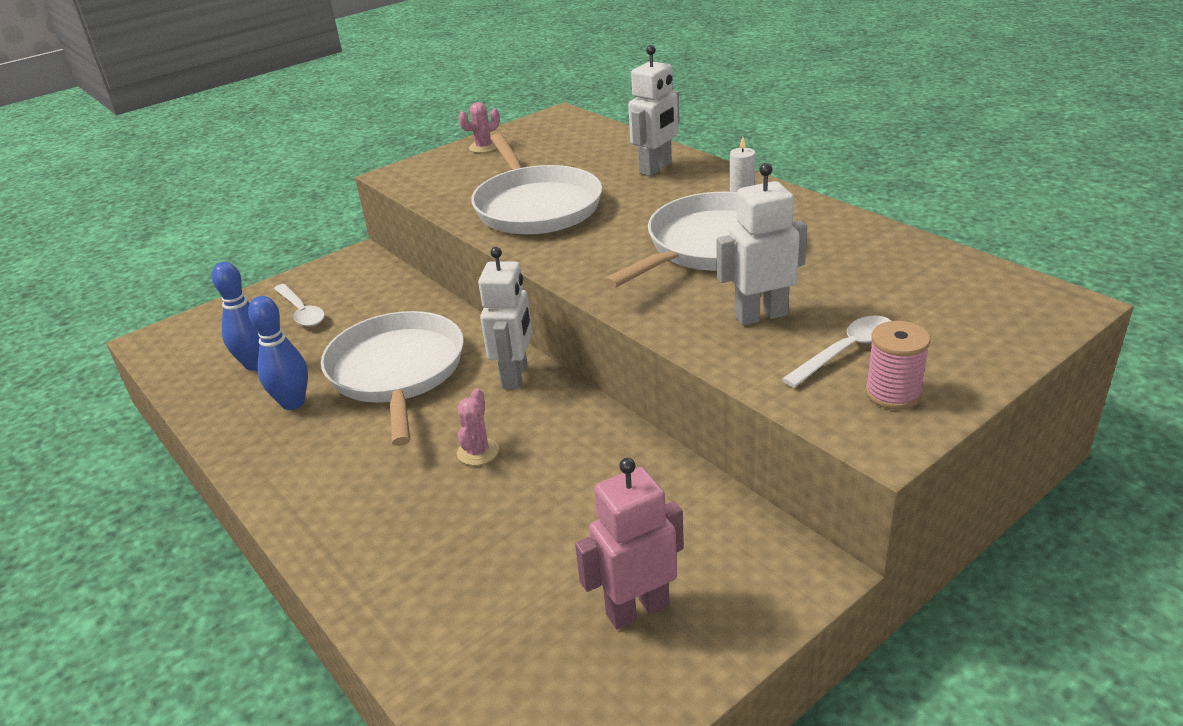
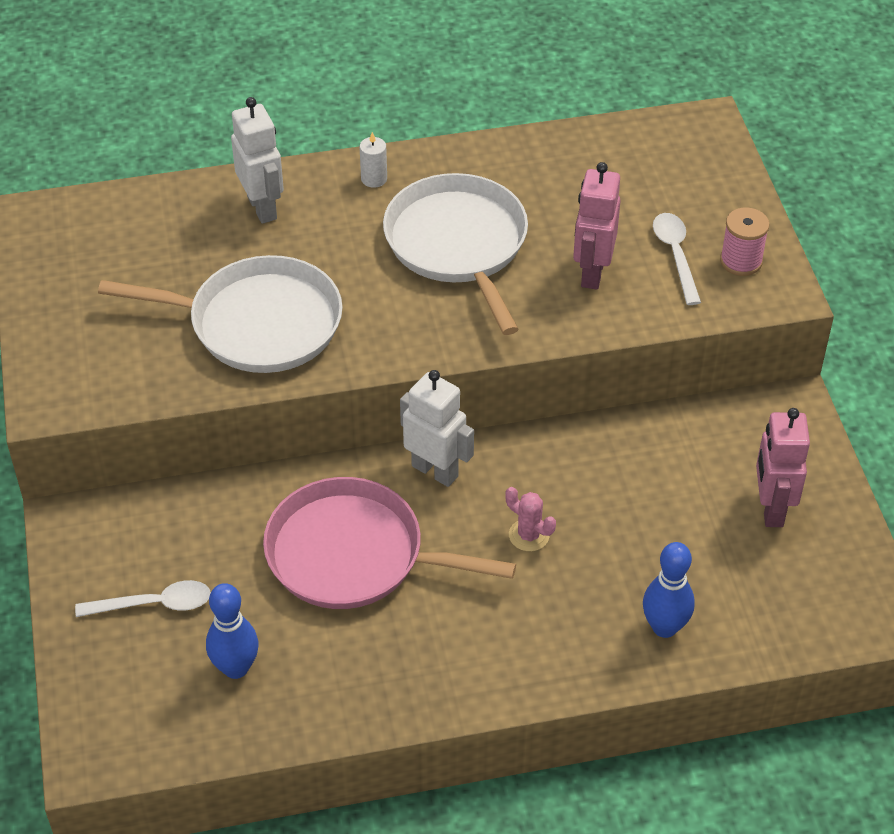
camera: 65 degrees left, 15 degrees up
blue bowling pin [248,296,308,410] -> blue bowling pin moved to [643,542,695,638]
white pan [321,311,464,446] -> pink pan [263,477,516,609]
pink cactus [458,102,500,153] -> none
white robot [717,163,807,325] -> pink robot [573,162,621,289]

